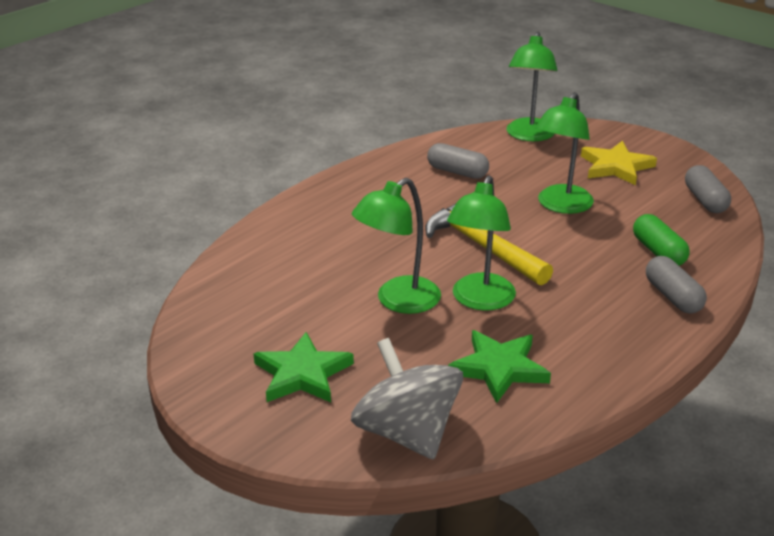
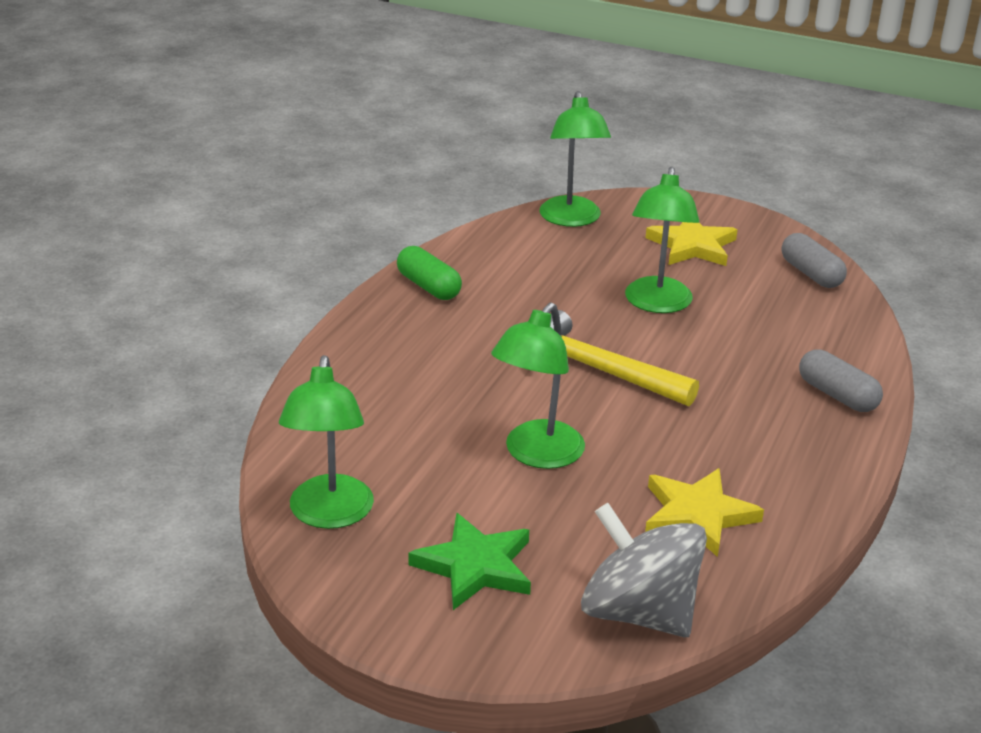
camera: 20 degrees left, 0 degrees up
grey capsule [427,143,489,179] -> none
green lamp [447,175,516,311] -> green lamp moved to [279,355,374,529]
green star [448,330,551,403] -> yellow star [645,468,764,557]
green capsule [633,214,690,266] -> green capsule moved to [397,246,462,300]

